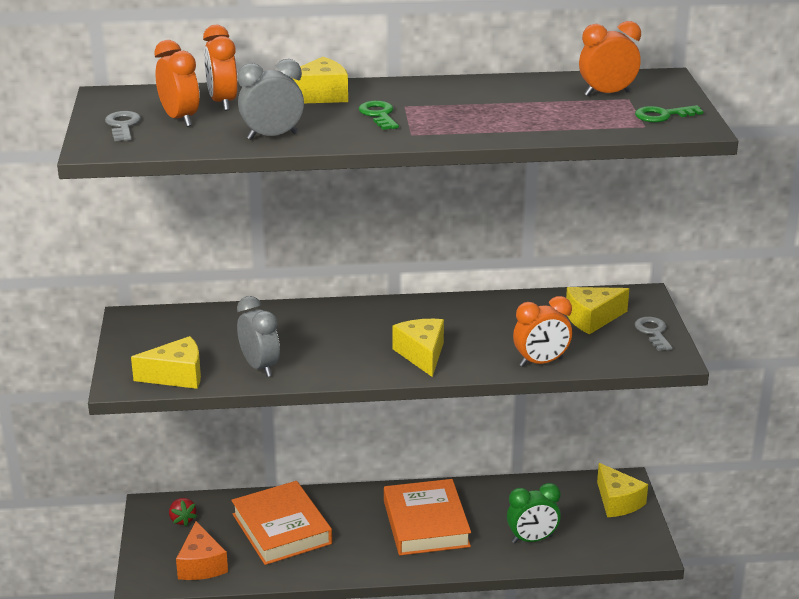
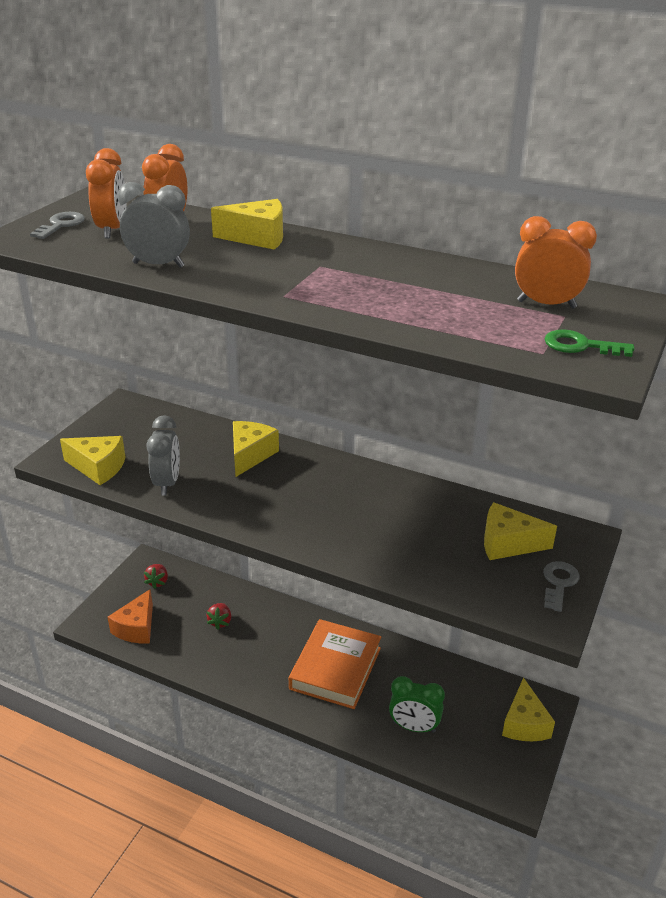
camera: 30 degrees right, 5 degrees up
orange book [231,481,332,565] -> red strawberry [207,603,231,630]
green key [359,100,399,130] -> none
yellow cheese [392,319,444,377] -> yellow cheese moved to [233,421,279,477]
orange clock [513,296,572,367] -> none

